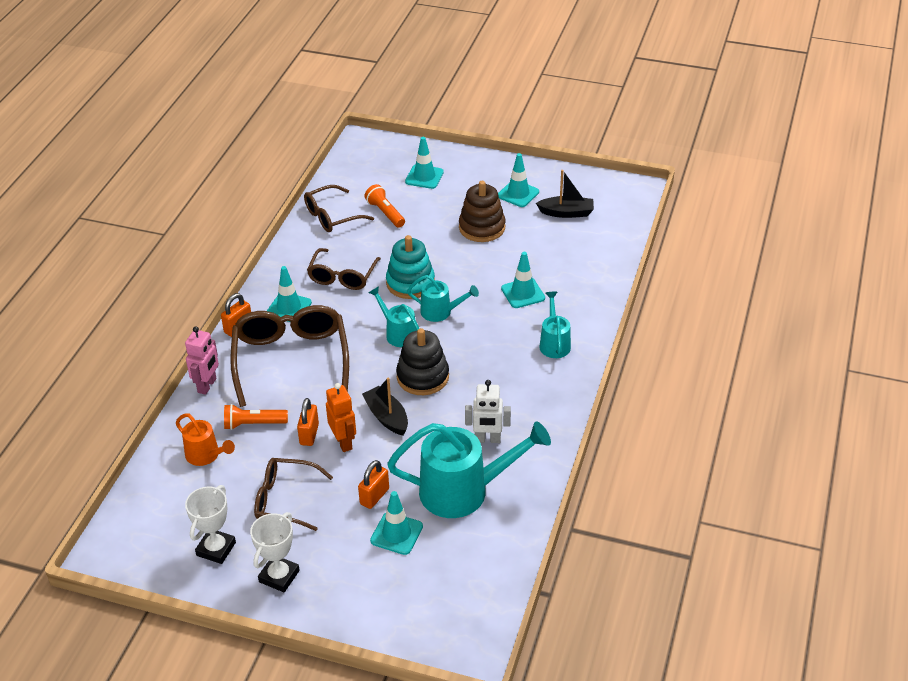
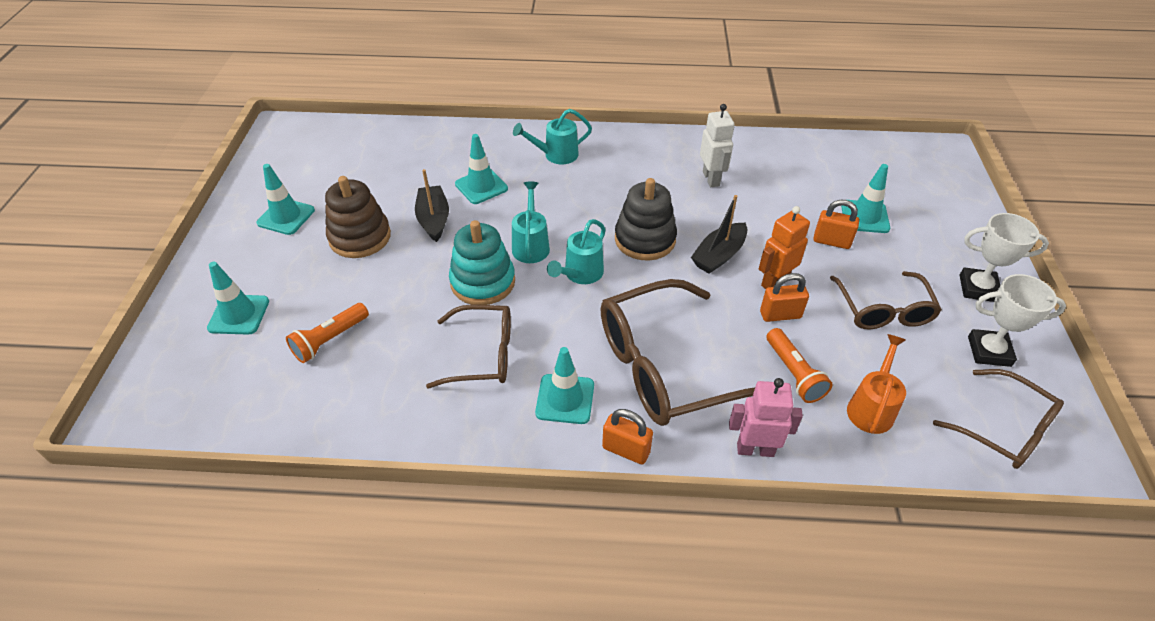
camera: 105 degrees left, 5 degrees up
brown glasses [304,185,374,232] -> brown glasses moved to [933,369,1064,469]
turquoise watering can [387,421,551,518] -> none
black boat [536,170,594,218] -> black boat moved to [415,169,449,242]

